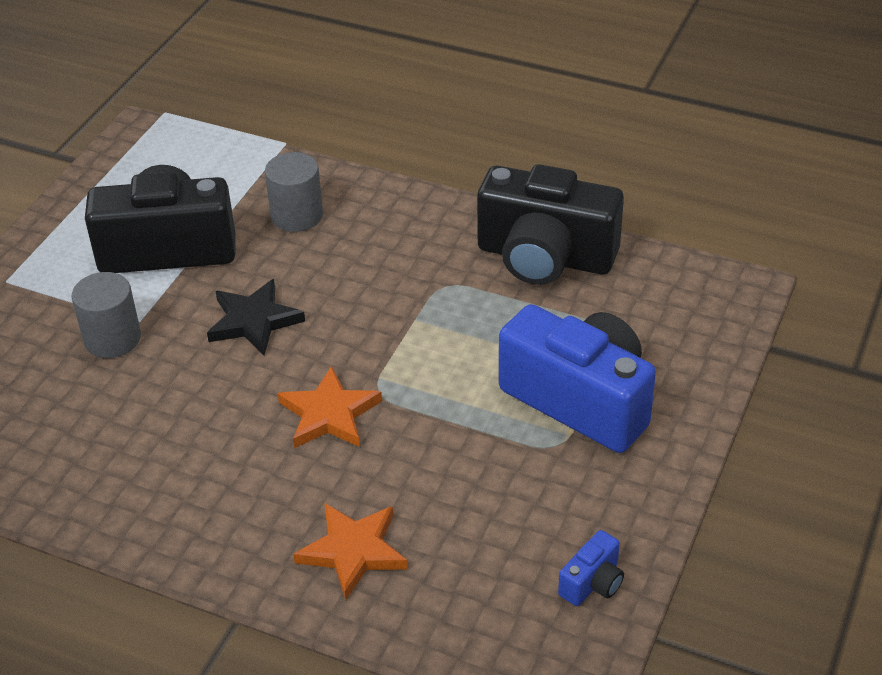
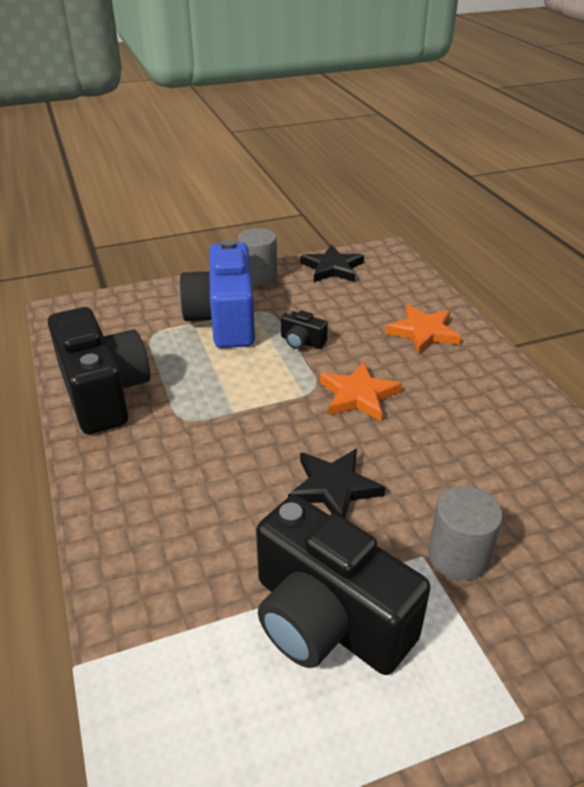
camera: 135 degrees left, 5 degrees down
grey cylinder [265,152,323,232] -> grey cylinder moved to [237,228,277,285]
blue camera [558,530,624,606] -> black star [300,244,364,282]
none -> black camera [281,310,328,349]

